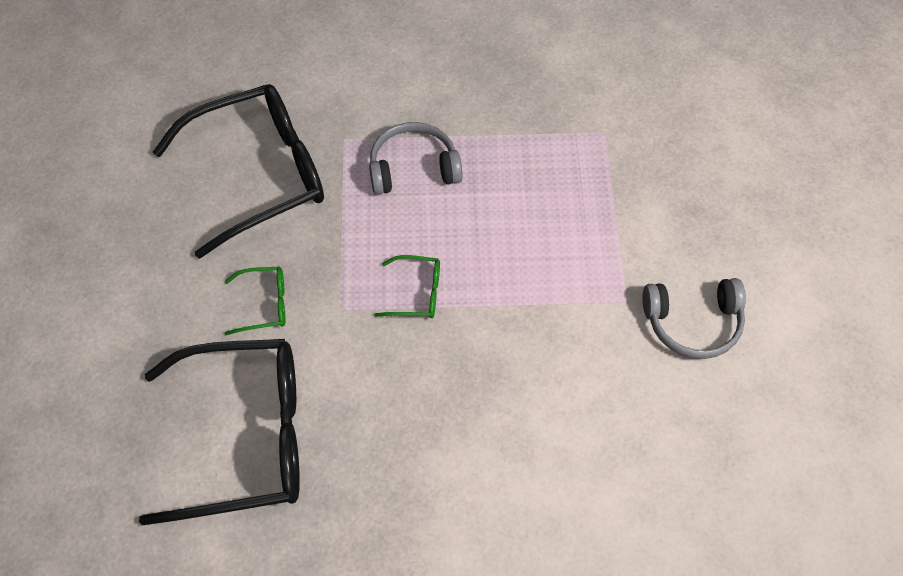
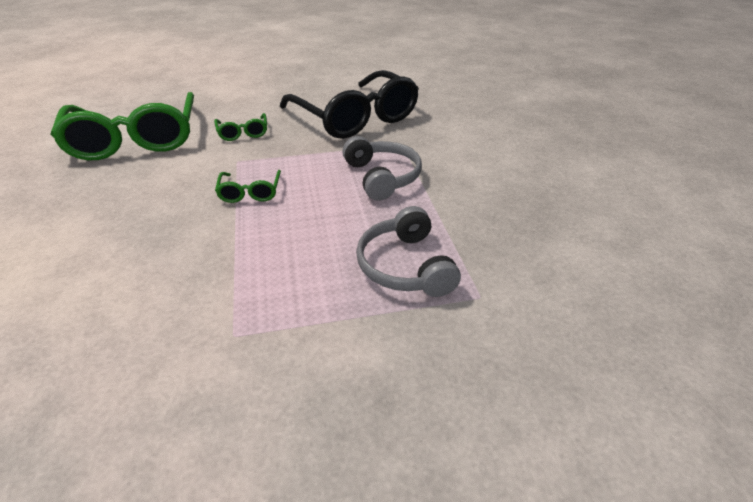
camera: 80 degrees right, 20 degrees down
black glasses [139,339,300,525] -> green glasses [50,92,194,160]
grey headphones [642,278,746,359] -> grey headphones moved to [356,206,461,297]

